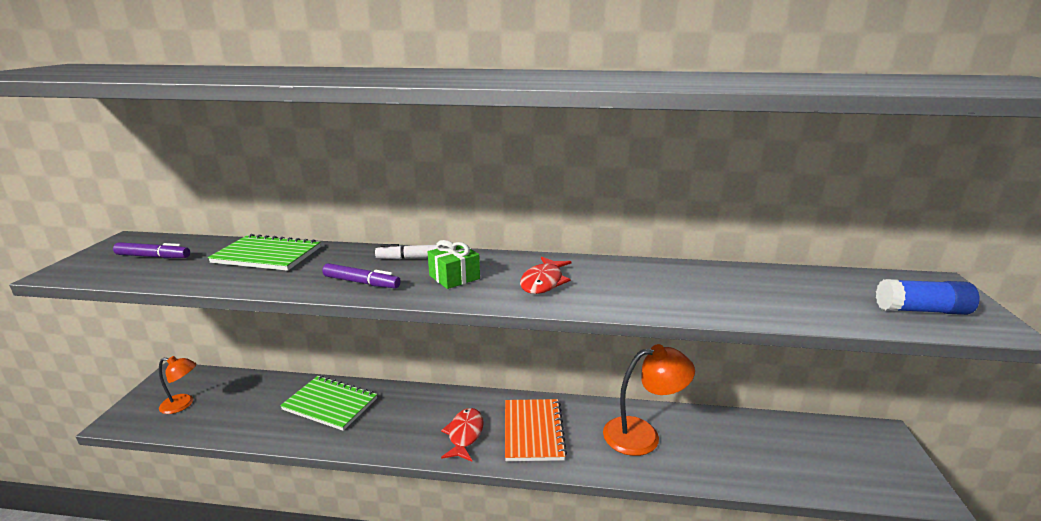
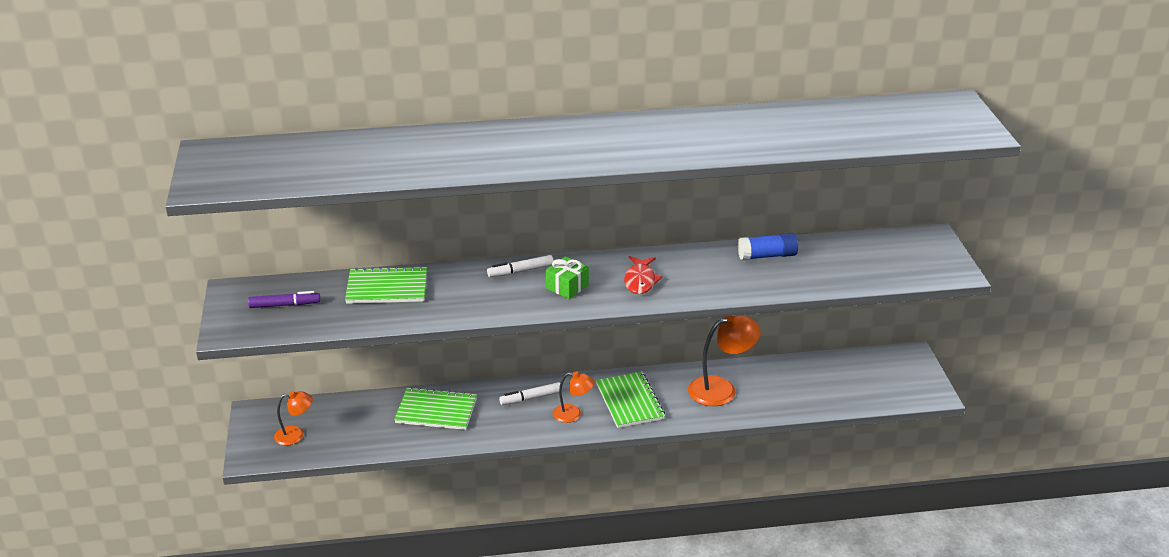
camera: 15 degrees left, 10 degrees up
purple marker [322,263,401,288] -> none
red fish [441,408,484,461] -> orange lamp [553,371,595,423]
orange notebook [505,399,567,461] -> green notebook [596,372,665,428]
blue glue stick [876,279,979,315] -> blue glue stick moved to [738,233,798,260]
none -> white marker [499,382,560,405]

